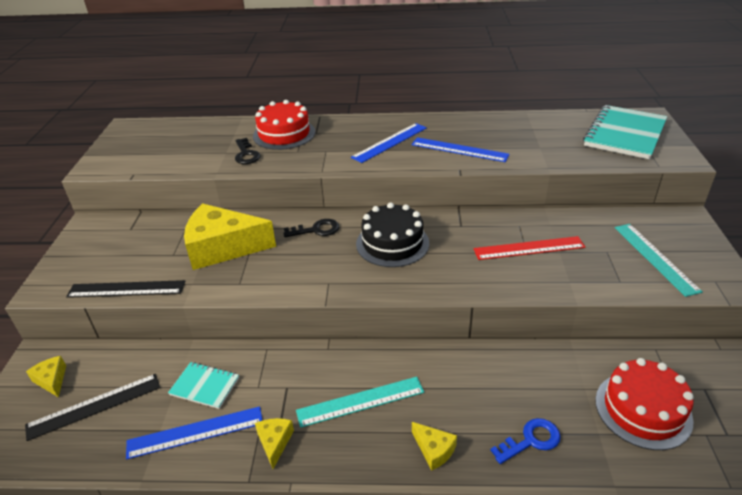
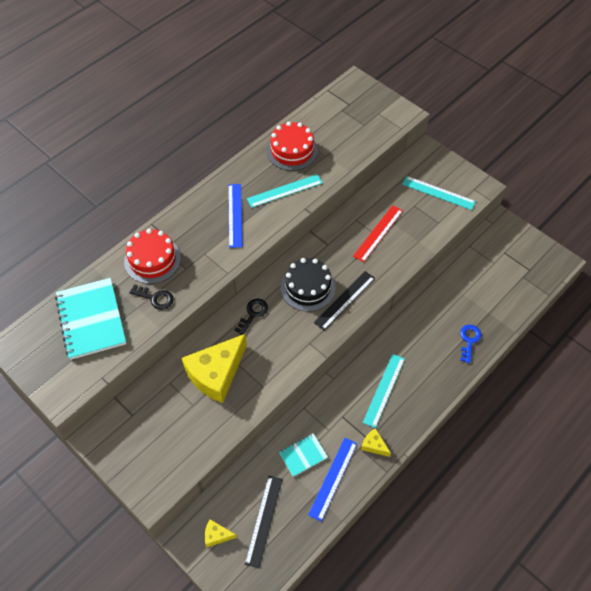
camera: 50 degrees left, 20 degrees up
black ruler [66,280,185,298] -> black ruler moved to [314,271,375,330]
blue ruler [412,137,510,162] -> turquoise ruler [247,174,323,208]
yellow cheese [412,422,457,471] -> none
turquoise notebook [583,105,667,159] -> turquoise notebook moved to [55,278,126,360]
red cake [595,358,694,450] -> red cake moved to [267,122,318,171]

